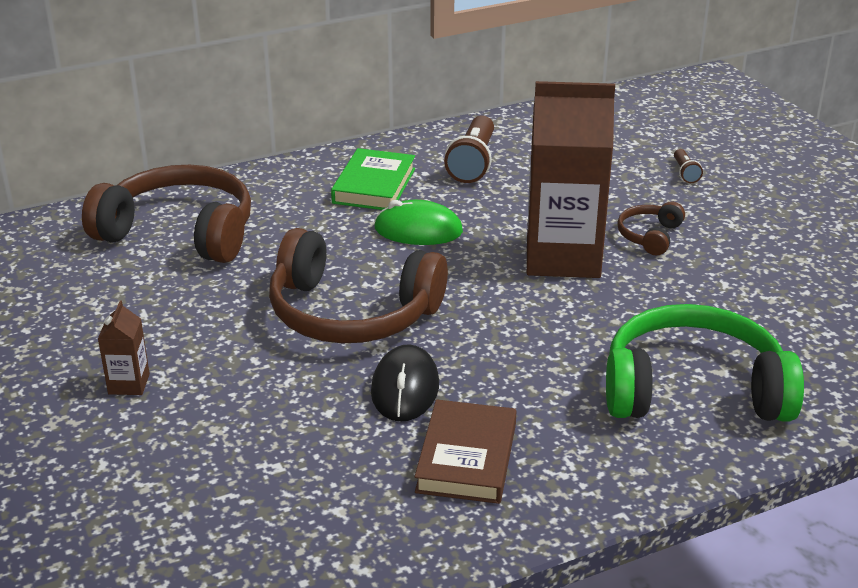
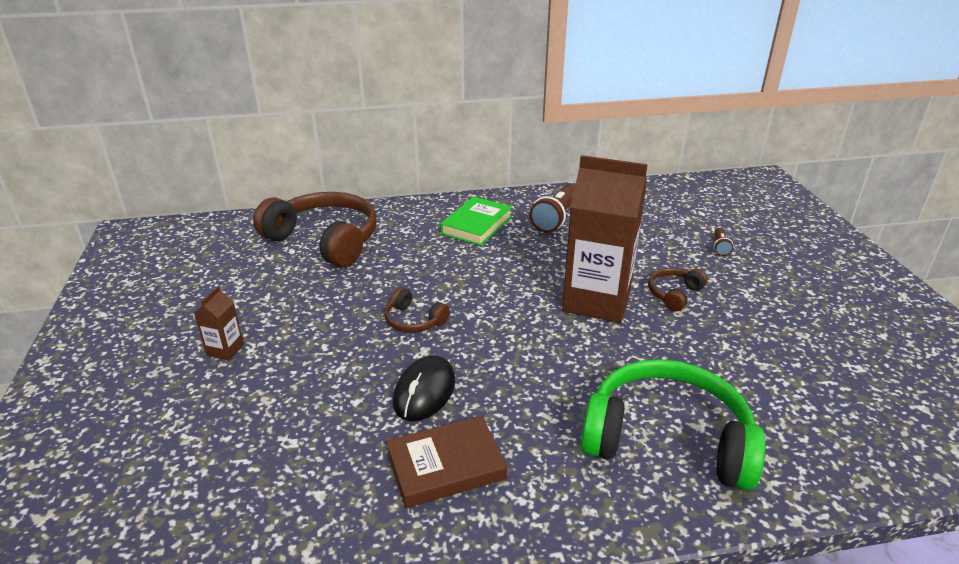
camera: 15 degrees right, 0 degrees up
brown headphones [269,228,448,344] -> brown headphones [384,287,450,332], size x0.46
green mouse [374,200,463,245] -> none
brown book [415,400,516,504] -> brown book turned 45 degrees clockwise [386,416,507,508]

